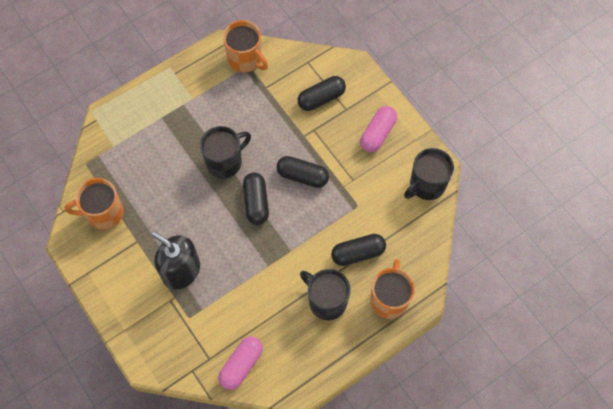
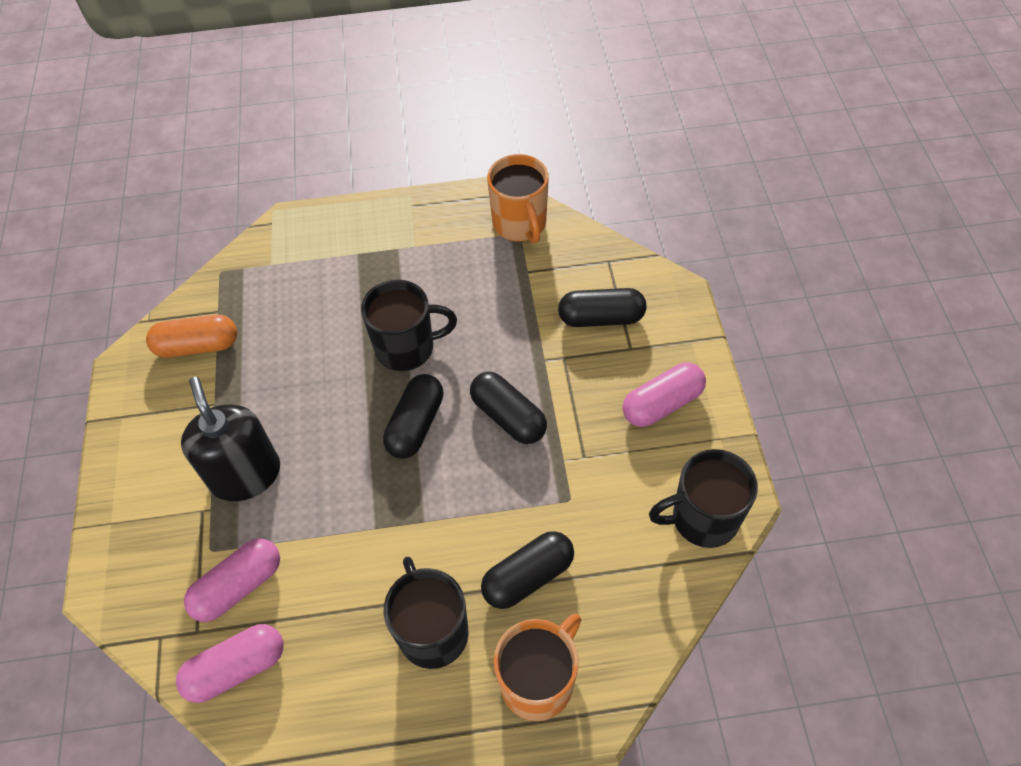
camera: 30 degrees right, 10 degrees down
orange mug [65,178,123,230] -> orange capsule [146,315,237,358]
black capsule [331,234,386,266] -> black capsule turned 45 degrees counterclockwise [481,531,574,609]
none -> pink capsule [184,538,280,622]

